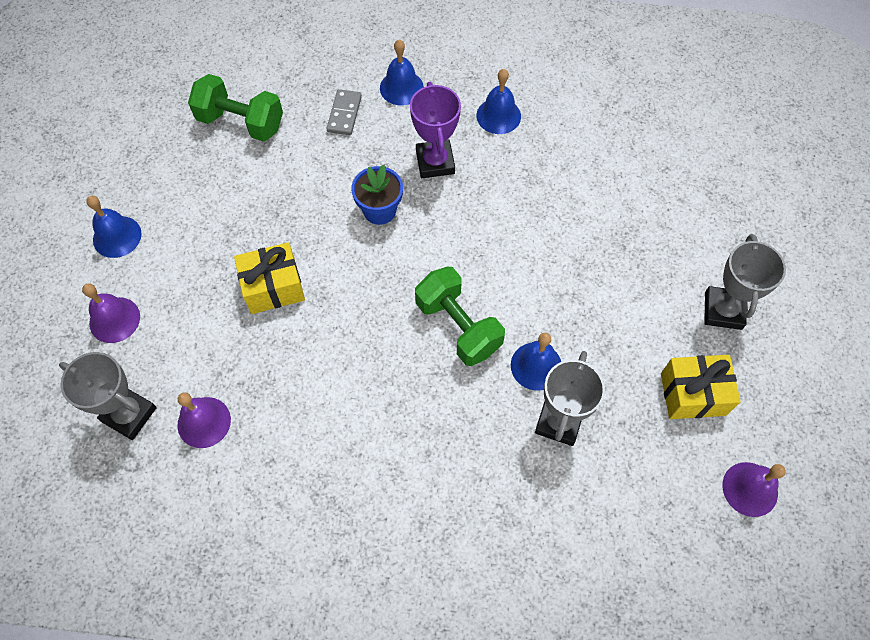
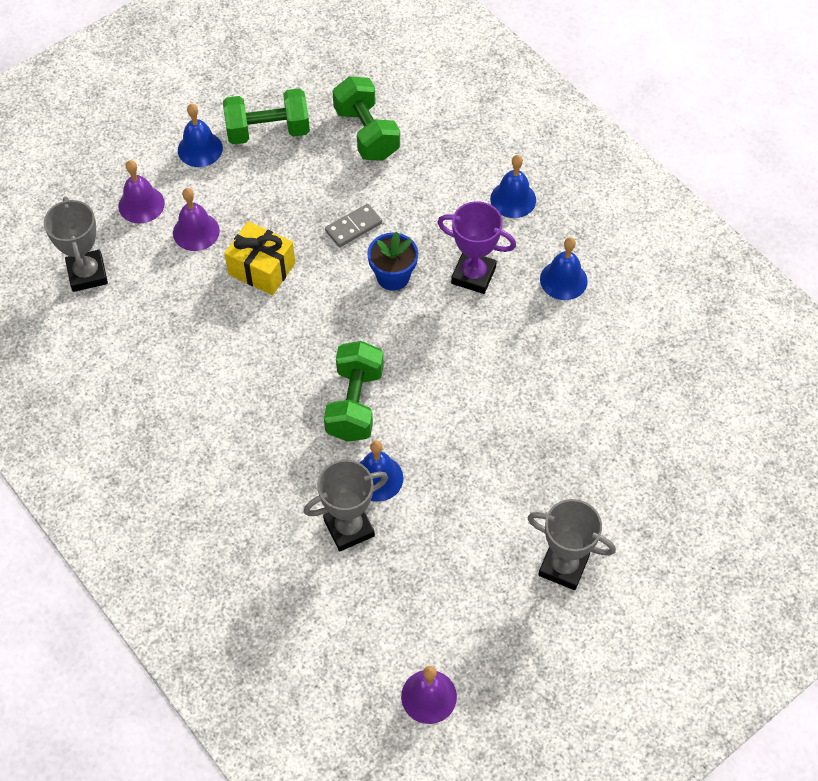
camera: 45 degrees right, 5 degrees down
purple bell [177,393,231,448] -> purple bell moved to [173,188,220,251]
grey domino [327,89,362,135] -> grey domino moved to [325,204,382,247]
purple trophy [410,82,461,178] -> purple trophy turned 75 degrees clockwise [437,201,516,294]
yellow gift [661,355,741,419] -> none
grey trophy [704,234,786,330] -> grey trophy turned 60 degrees clockwise [528,499,616,590]
none -> green dumbbell [223,88,310,144]

